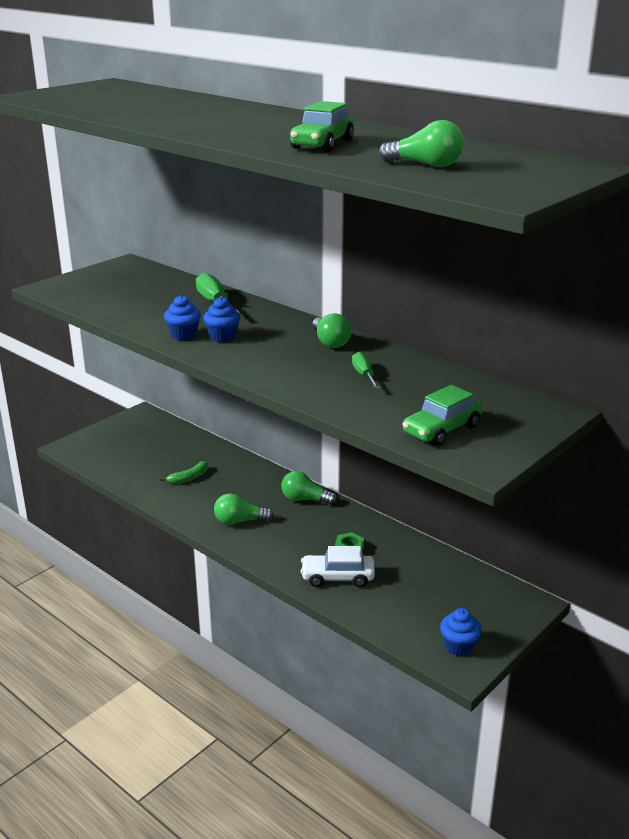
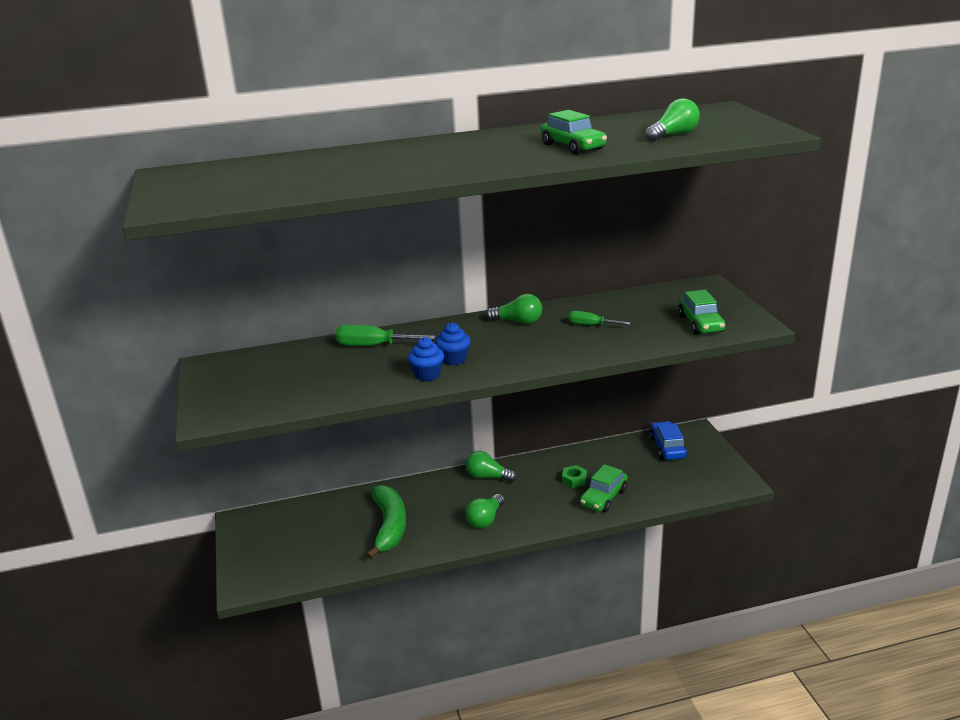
camera: 55 degrees left, 0 degrees up
green banana [160,461,208,484] -> green banana [366,485,406,559], size x1.99
green light bulb [281,471,337,505] -> green light bulb turned 60 degrees clockwise [466,451,517,482]
white car [300,546,375,587] -> green car [580,464,628,512]
blue cupcake [440,608,482,656] -> none
none -> blue car [649,421,687,460]

